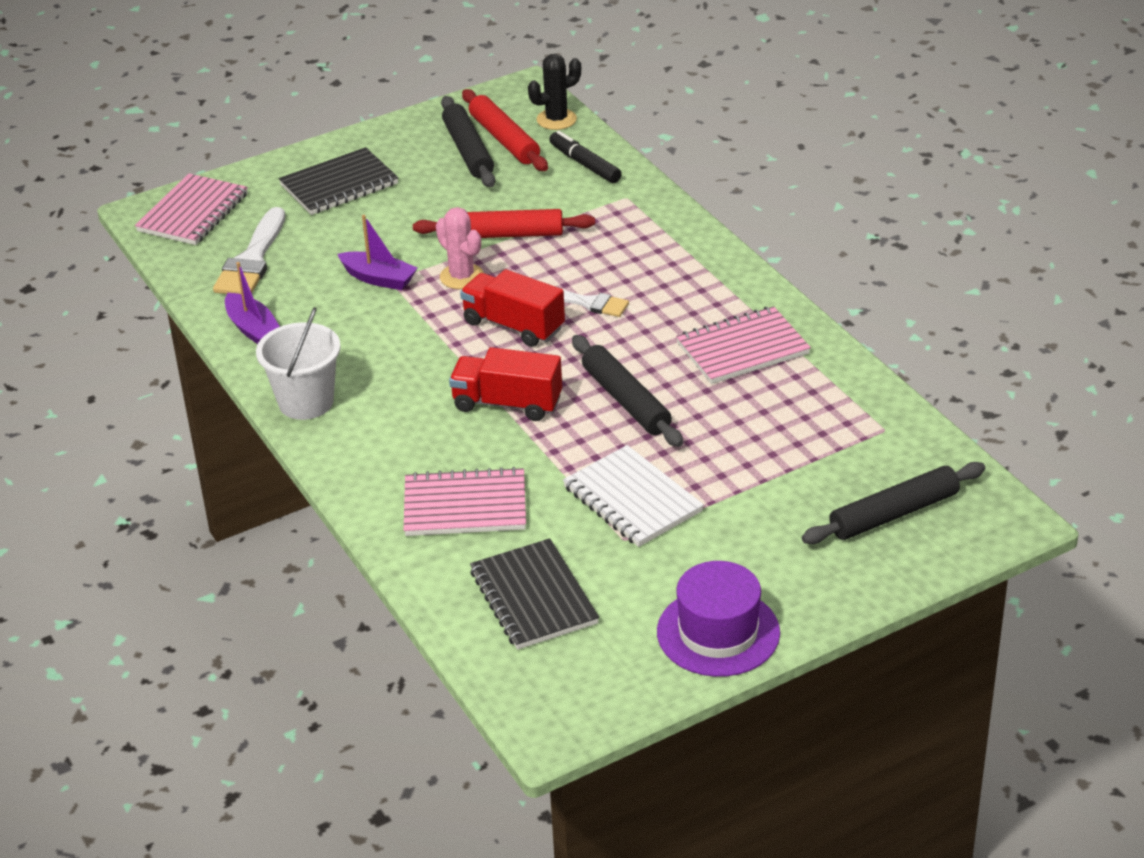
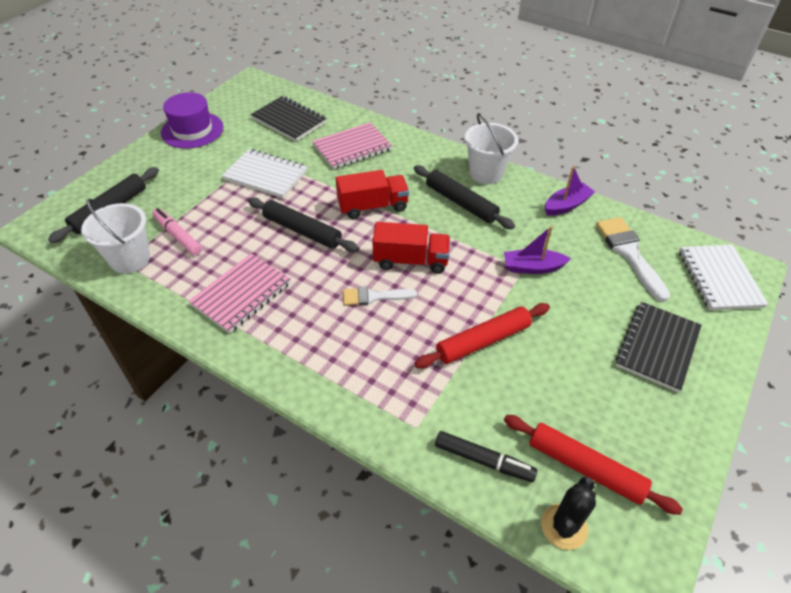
camera: 150 degrees right, 10 degrees up
pink notebook [135,173,248,245] -> white notebook [679,245,768,310]
purple boat [225,262,280,344] -> purple boat turned 120 degrees clockwise [545,166,595,216]
pink cactus [436,207,484,289] -> none
black rolling pin [441,96,495,187] -> black rolling pin moved to [414,165,515,229]
none -> white bucket [81,199,150,273]
none -> pink marker [152,208,202,256]

